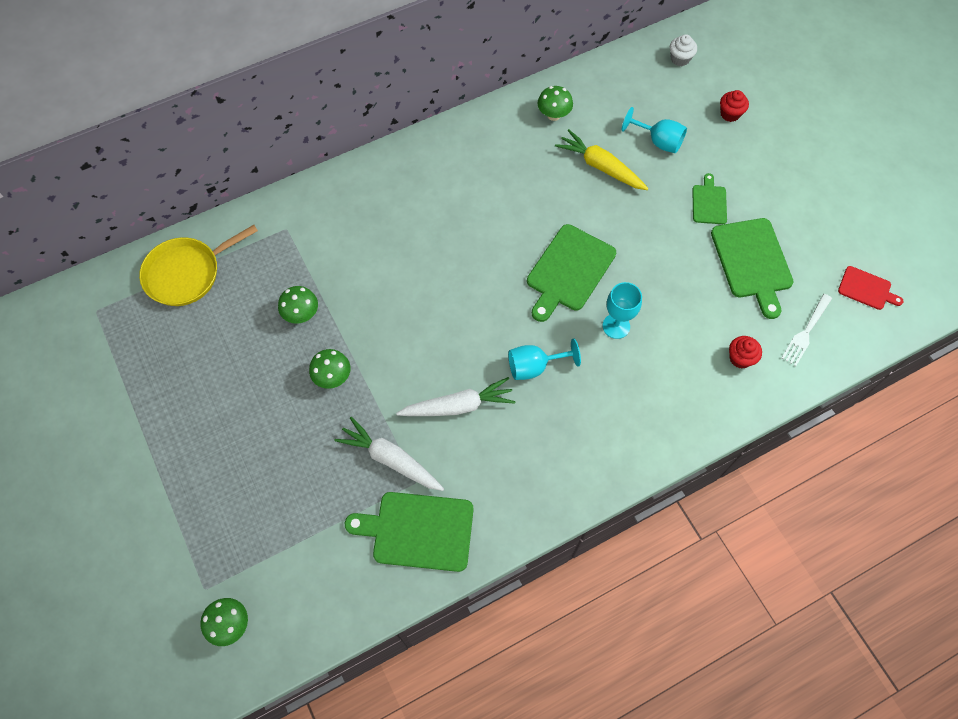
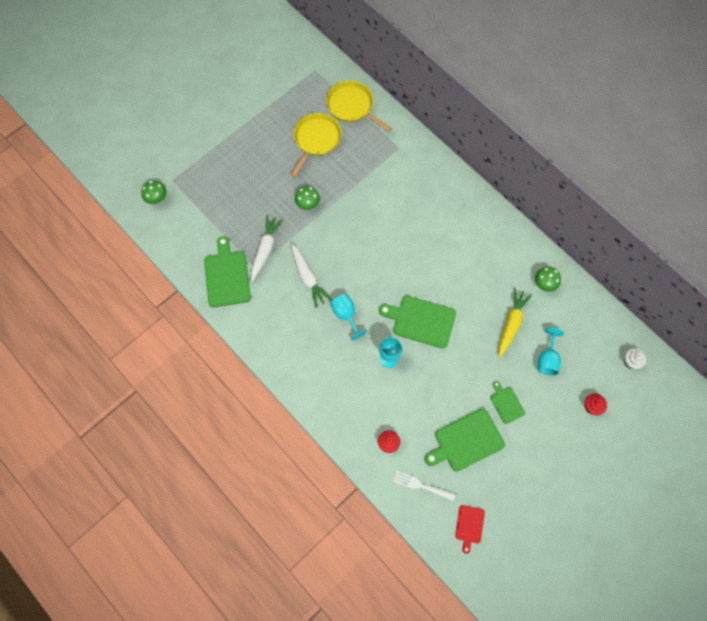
camera: 75 degrees right, 5 degrees up
green mushroom [278,286,318,324] -> none
green cutting board [692,173,727,224] -> green cutting board turned 105 degrees counterclockwise [490,381,525,424]
none -> yellow pan [291,113,341,177]

